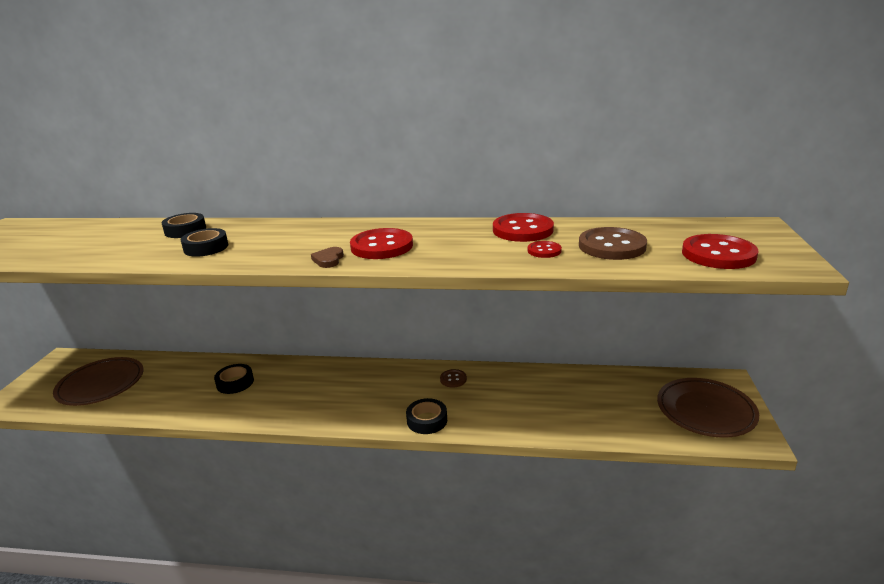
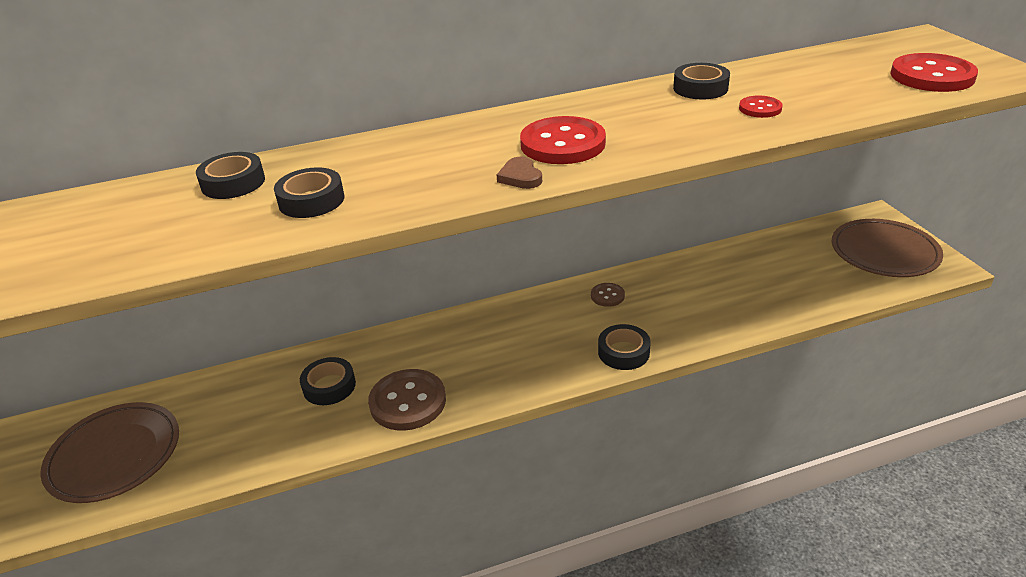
camera: 25 degrees left, 10 degrees up
red button [493,213,554,242] -> black tape [673,63,730,99]
brown button [579,227,647,260] -> brown button moved to [368,369,446,431]

